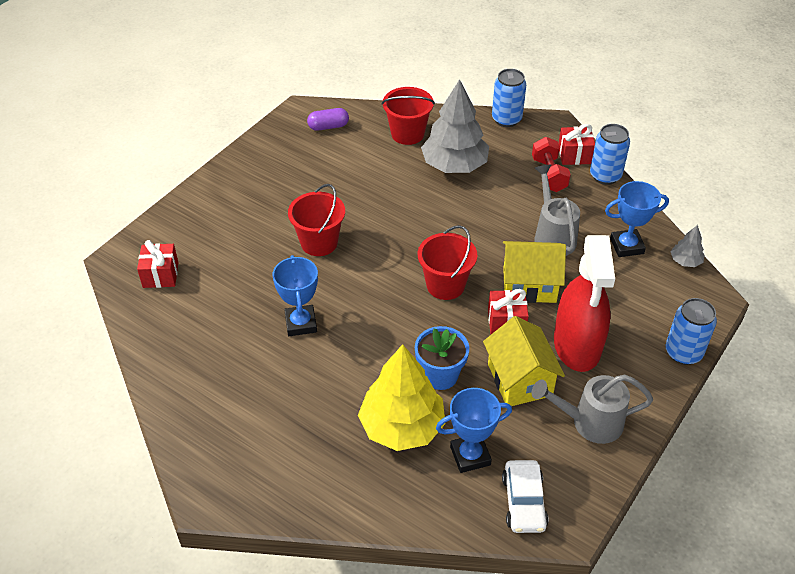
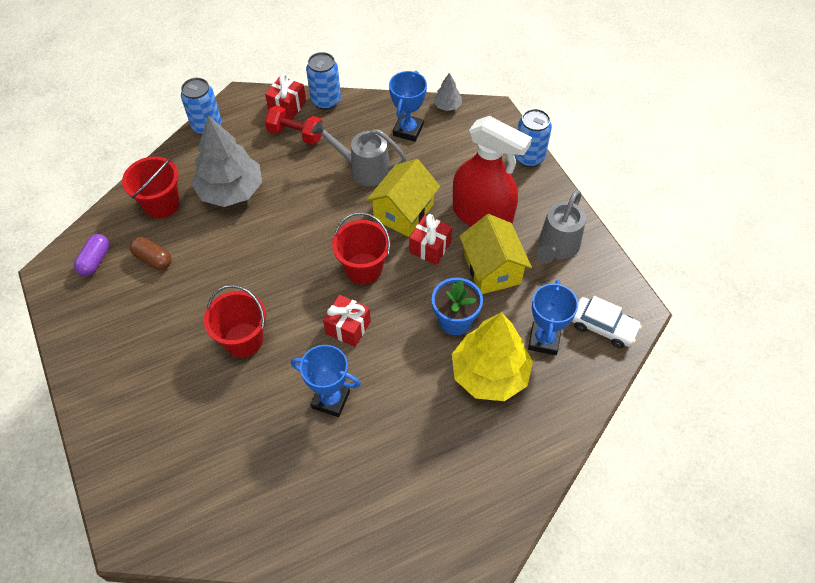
camera: 60 degrees left, 10 degrees up
red gift [137,240,179,288] -> red gift moved to [323,295,371,347]
yellow house [483,316,565,406] -> yellow house turned 60 degrees clockwise [459,214,532,294]
none -> brown capsule [130,237,171,270]

